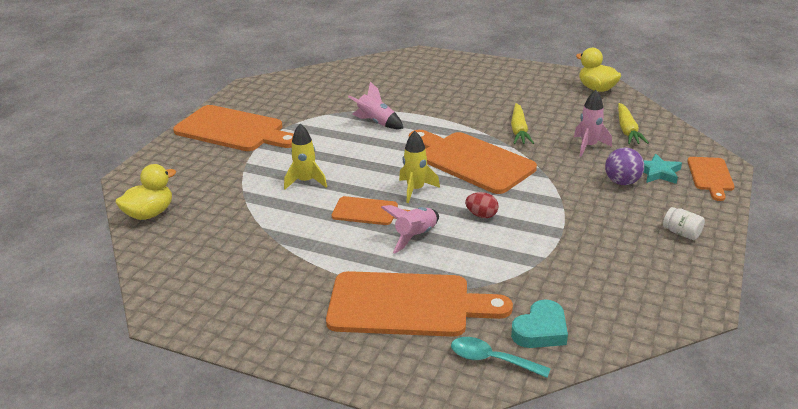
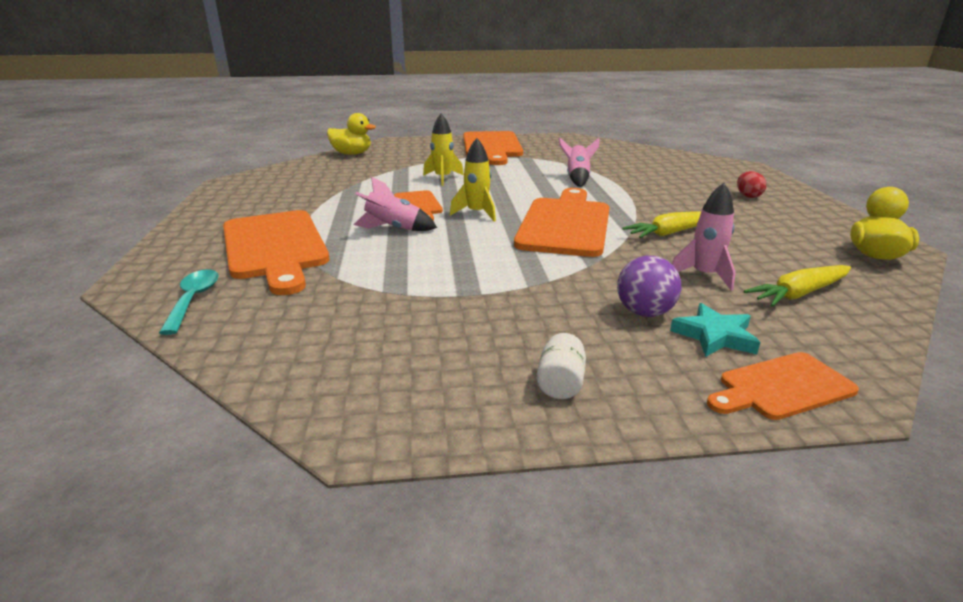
camera: 60 degrees right, 5 degrees down
red egg [465,192,499,218] -> red egg moved to [737,171,766,198]
turquoise heart [511,300,568,348] -> none

